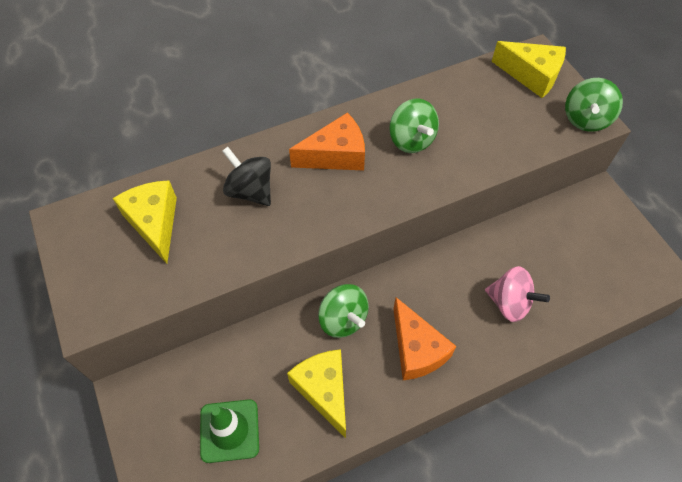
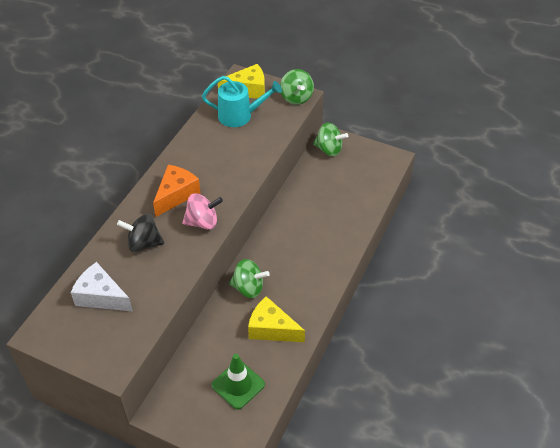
camera: 40 degrees left, 10 degrees down
yellow cheese [113,180,177,264] -> white cheese [71,262,133,311]
green spinning top [389,99,439,153] -> green spinning top moved to [313,123,348,156]
orange cheese [393,297,456,380] -> none
pink spinning top [485,266,550,322] -> pink spinning top moved to [182,193,223,230]
none -> turquoise watering can [202,76,282,127]

